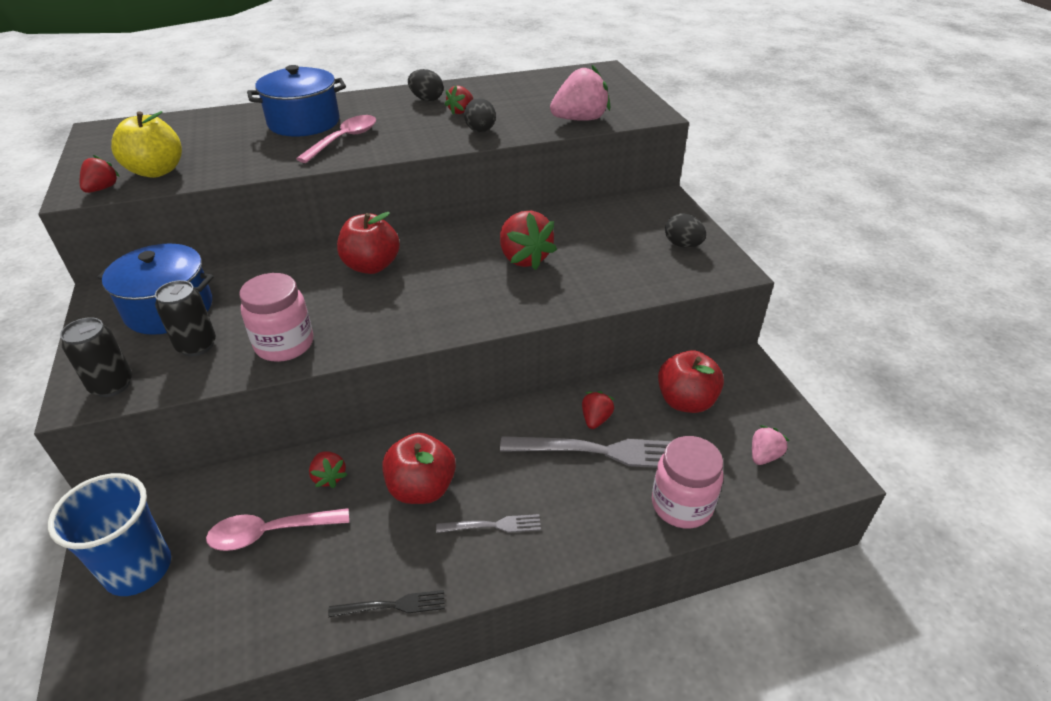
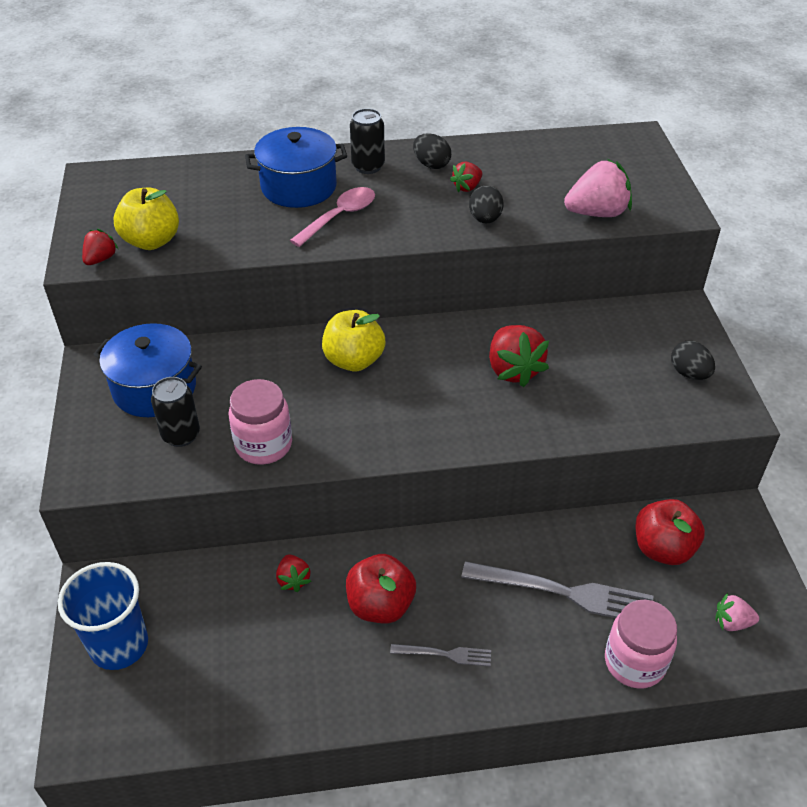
camera: 10 degrees right, 5 degrees up
black can [60,317,132,397] -> black can moved to [350,108,385,174]
pink spoon [206,508,349,551] -> none
black fork [328,590,445,618] -> none
red apple [337,212,400,274] -> yellow apple [322,310,386,371]
red strawberry [582,391,614,429] -> none
pink strawberry [752,425,789,465] -> pink strawberry turned 135 degrees counterclockwise [715,593,759,631]

